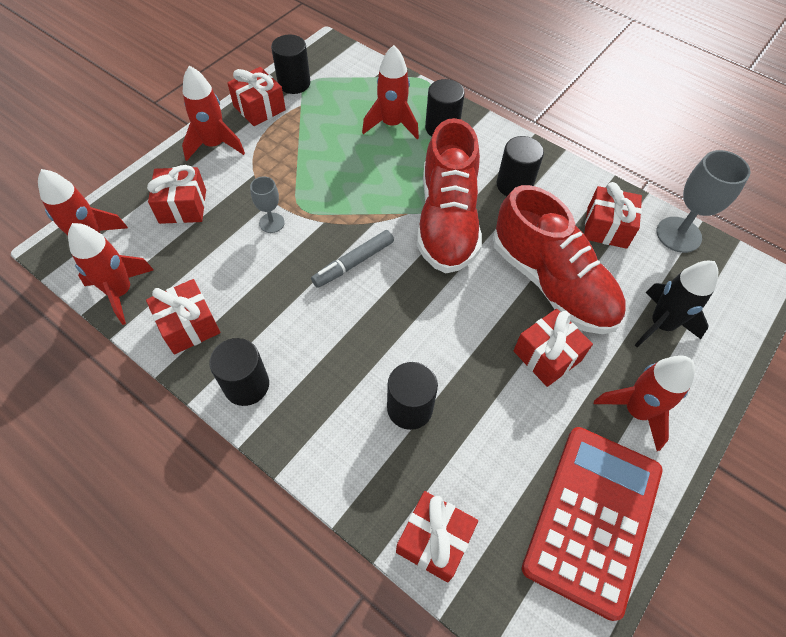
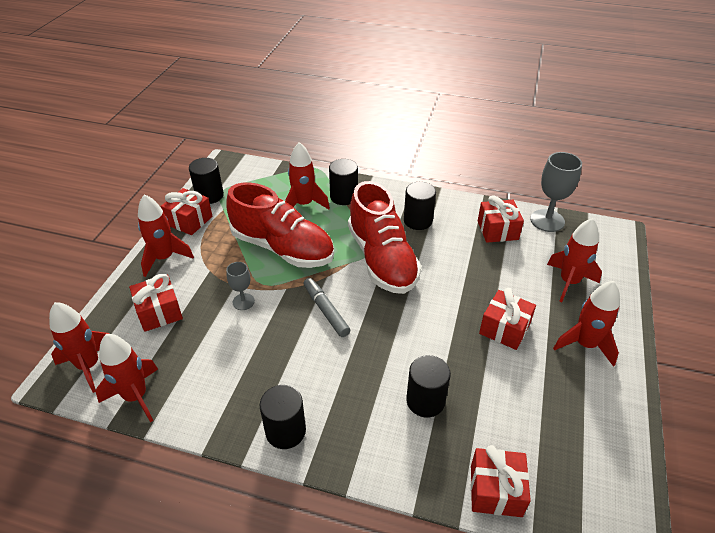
camera: 20 degrees left, 15 degrees down
red gift [146,279,220,354] -> none
grey marker [311,230,394,288] -> grey marker turned 120 degrees clockwise [304,278,350,337]
red shoe [493,185,626,334] -> red shoe moved to [226,182,334,268]
red calculator [522,427,662,621] -> none
black rocket [635,261,718,347] -> red rocket [547,218,602,302]

